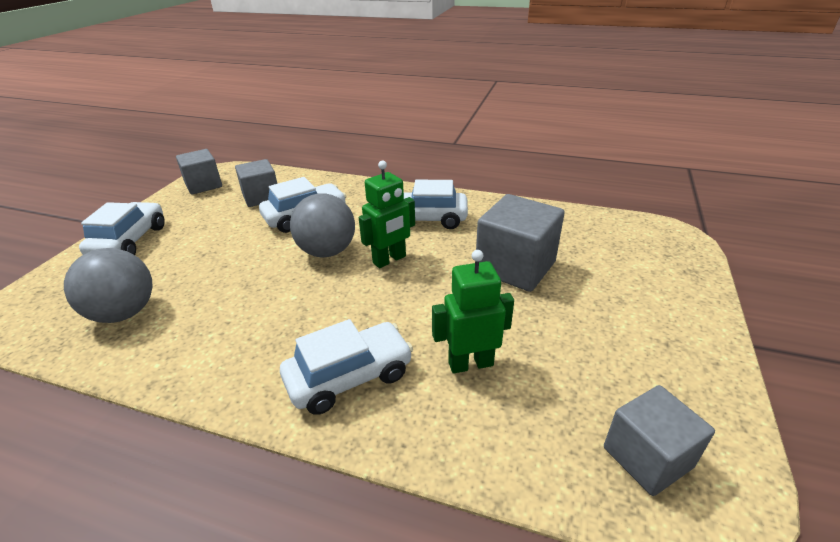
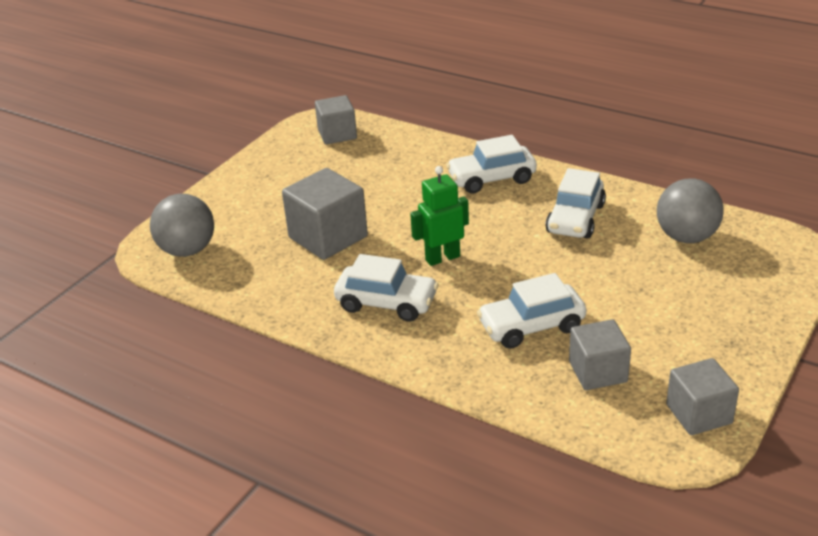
camera: 165 degrees left, 0 degrees up
white car [79,202,165,255] -> white car moved to [545,168,606,239]
grey ball [290,193,355,257] -> grey ball moved to [150,194,214,257]
green robot [432,250,514,374] -> none

